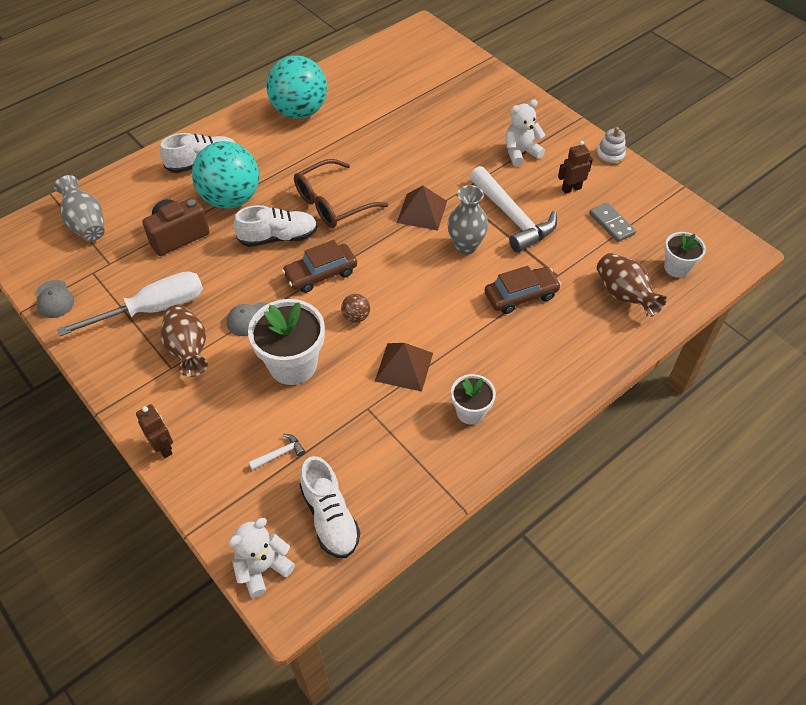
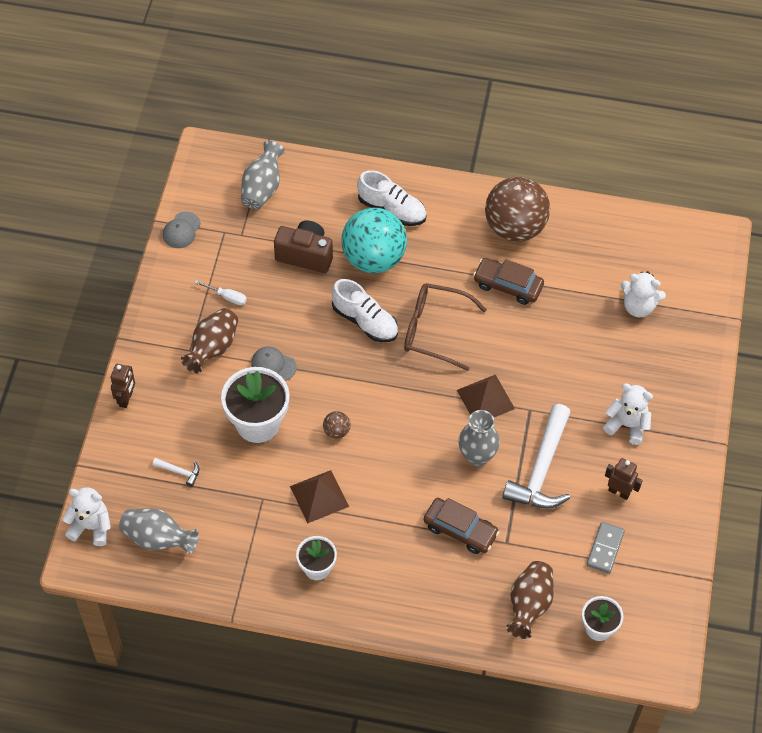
camera: 50 degrees right, 5 degrees up
white screwdriver [57,271,203,336] -> white screwdriver [195,280,247,305], size x0.43
turquoise ball [266,55,327,119] -> brown ball [485,177,550,242]
brown car [282,240,357,293] -> brown car moved to [473,258,544,305]
white shoe [300,456,360,558] -> grey vase [119,508,199,554]
white stacking toy [596,127,626,165] -> none
none -> white teddy bear [621,271,666,317]

